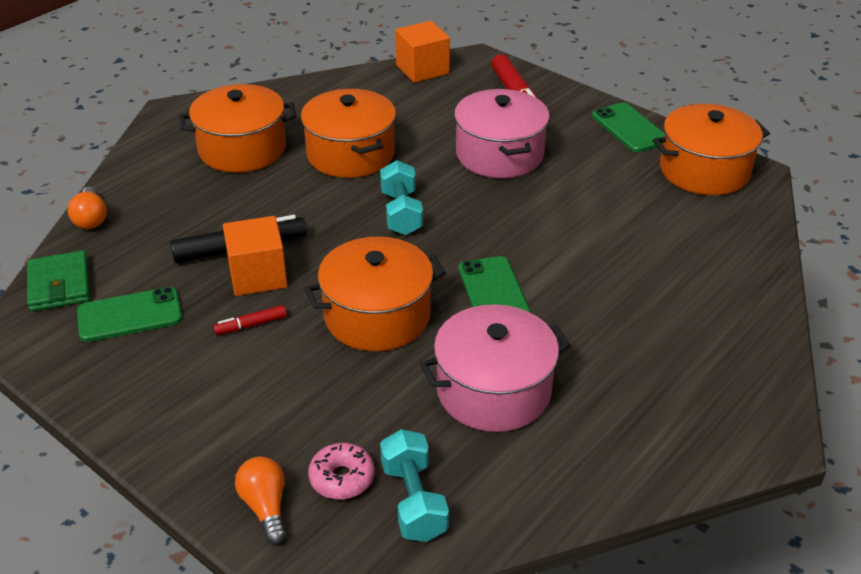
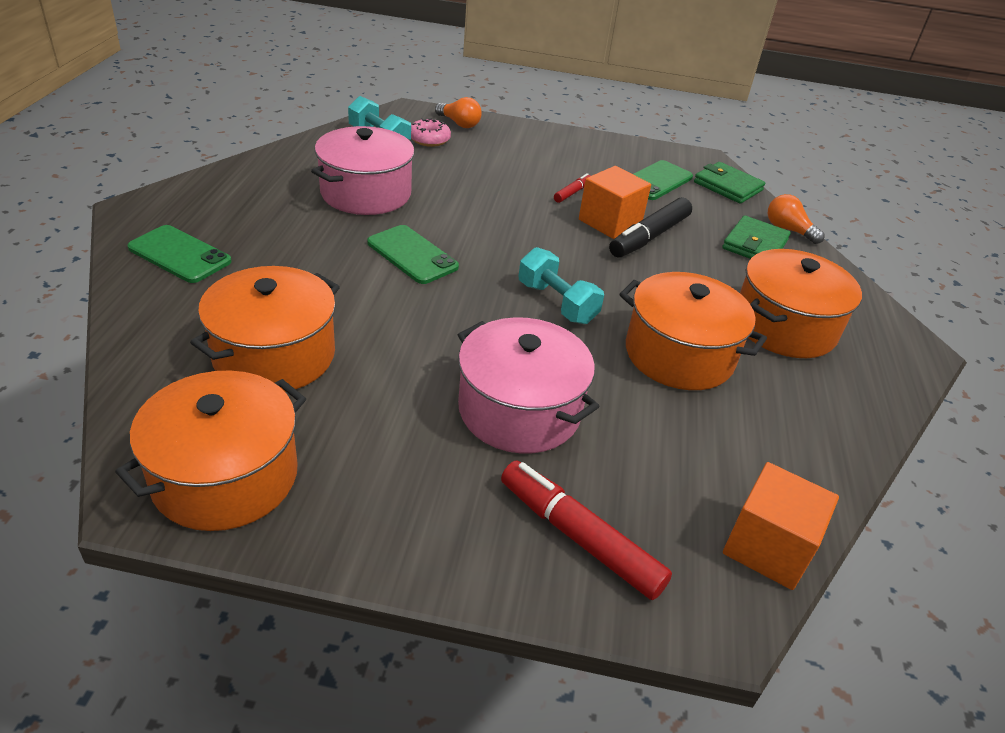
camera: 145 degrees right, 0 degrees up
orange pot [304,237,446,351] -> orange pot moved to [190,266,340,392]
green phone [592,102,665,152] -> green phone moved to [128,225,232,283]
none -> green wallet [722,215,791,259]

